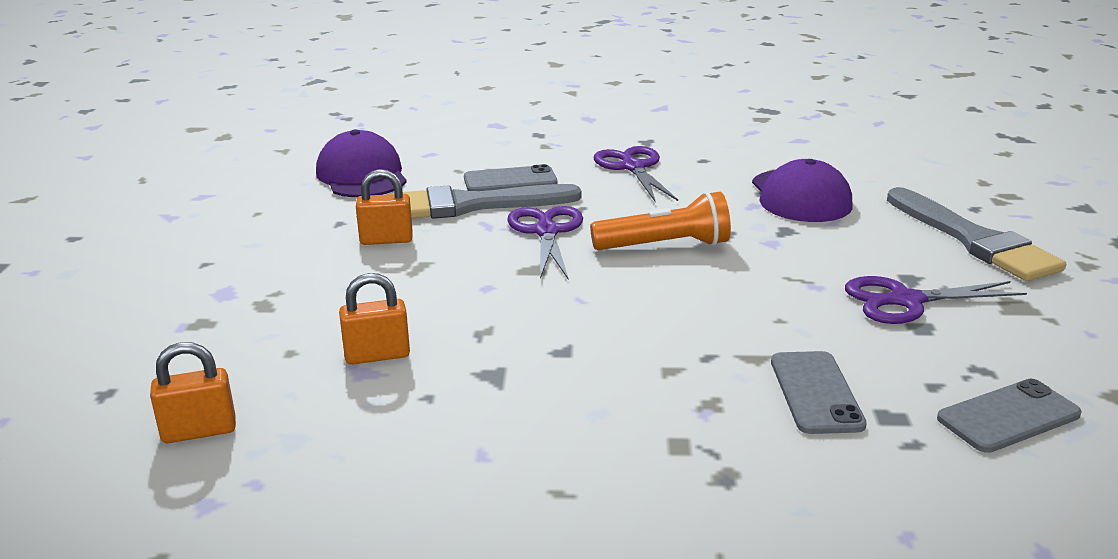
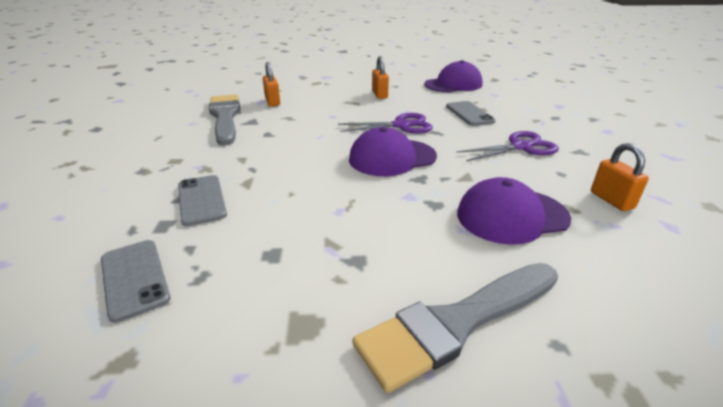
camera: 85 degrees right, 5 degrees up
orange padlock [150,342,236,443] -> orange padlock moved to [591,143,649,211]
grey brush [389,184,582,219] -> grey brush moved to [209,94,240,146]
orange flashlight [590,191,731,250] -> purple cap [349,127,437,176]
grey phone [771,351,867,434] -> grey phone turned 75 degrees clockwise [178,175,227,226]
purple scissors [845,276,1027,324] -> none

